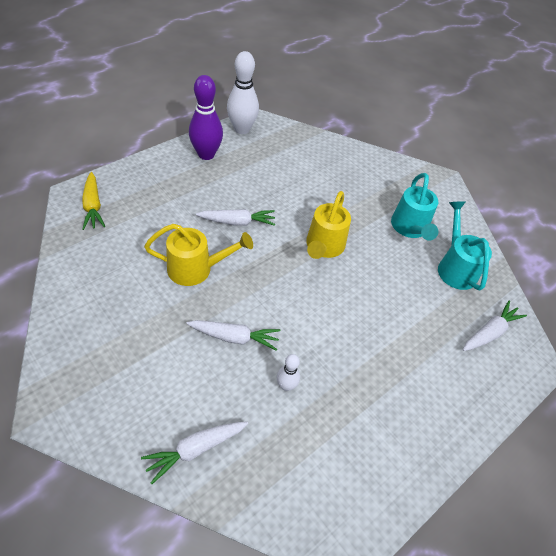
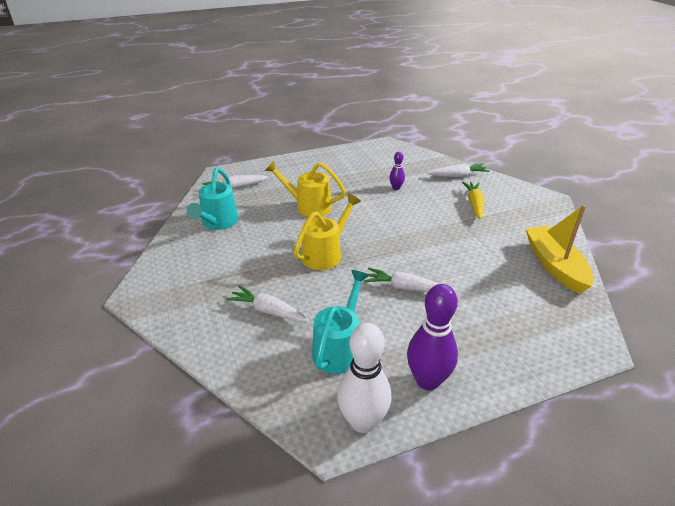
camera: 155 degrees left, 15 degrees down
yellow carrot [82,172,105,230] -> yellow carrot moved to [462,182,484,219]
yellow watering can [144,224,253,286] -> yellow watering can moved to [265,161,346,217]
white carrot [187,320,280,351] -> white carrot moved to [226,286,309,322]
white bowling pin [277,354,300,391] -> purple bowling pin [389,152,405,190]
turquoise watering can [391,173,438,241] -> turquoise watering can moved to [312,270,369,374]
none -> yellow boat [526,205,594,294]

